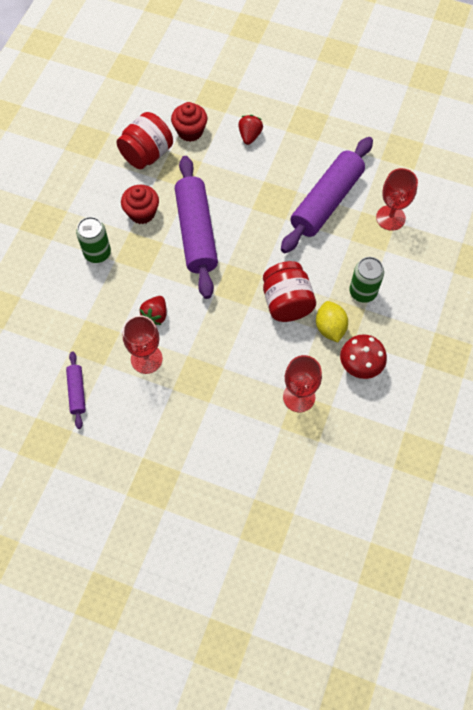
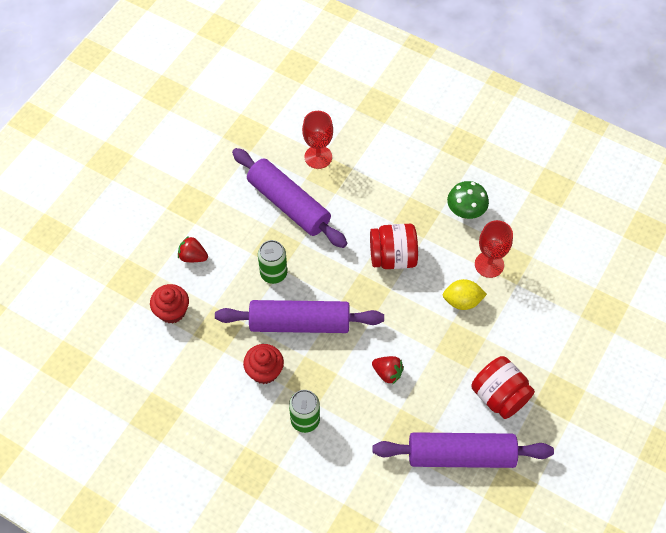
camera: 80 degrees left, 5 degrees down
purple rolling pin [66,351,86,429] -> purple rolling pin [373,432,554,468], size x2.17
red jar [116,112,173,169] -> red jar moved to [471,356,535,419]
red goblet [123,315,163,374] -> none
yellow lemon [316,301,348,343] -> yellow lemon moved to [443,279,487,310]
red mushroom [340,334,387,379] -> green mushroom [447,181,489,219]
green can [349,257,384,303] -> green can moved to [258,240,287,284]

